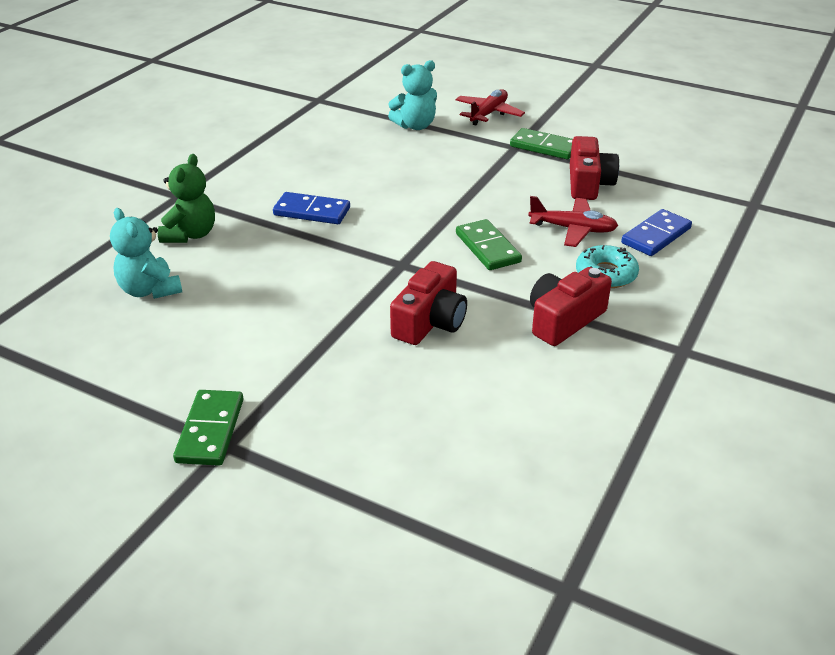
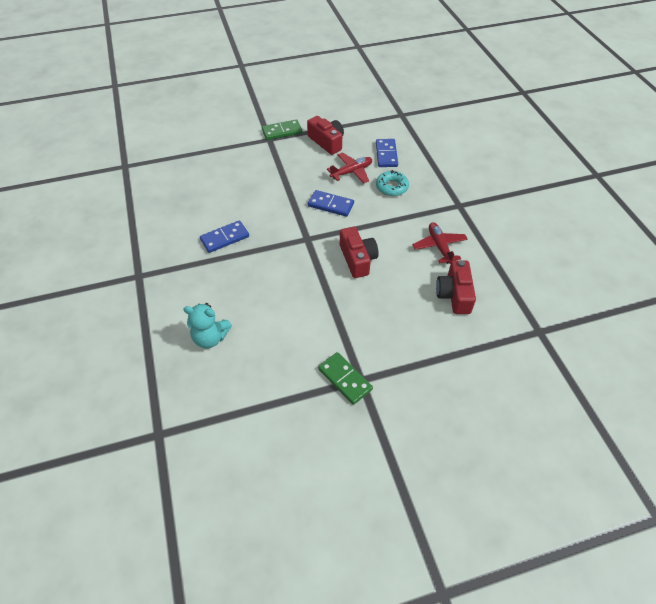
camera: 45 degrees left, 15 degrees up
green teddy bear [158,154,215,243] -> none
turquoise teddy bear [388,60,437,130] -> none
red plane [455,89,525,125] -> red plane moved to [412,222,468,264]
green domino [456,219,522,270] -> blue domino [308,190,354,217]
red camera [530,267,612,346] -> red camera moved to [436,260,476,314]

